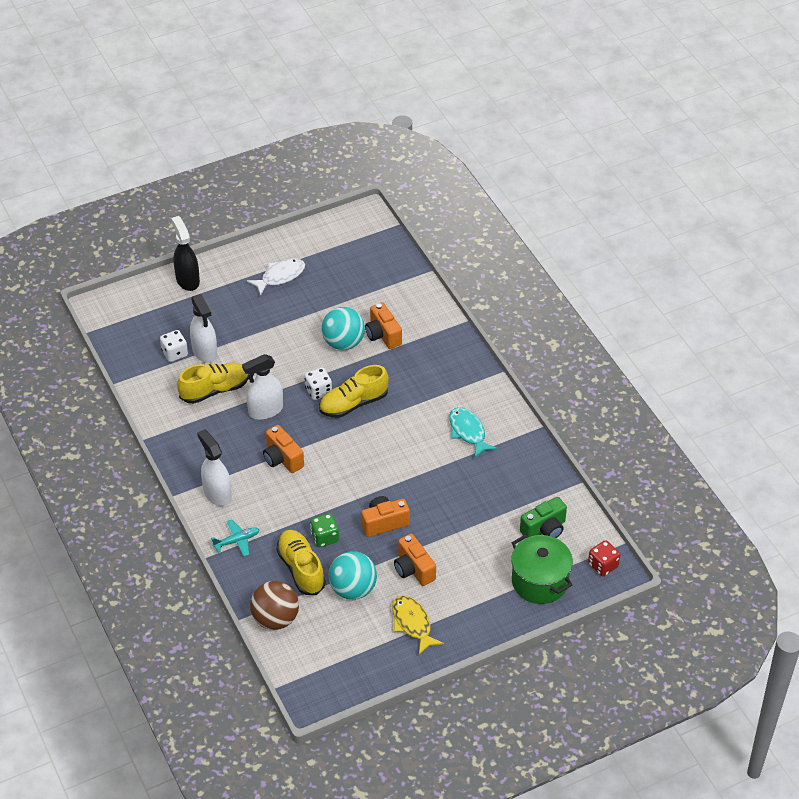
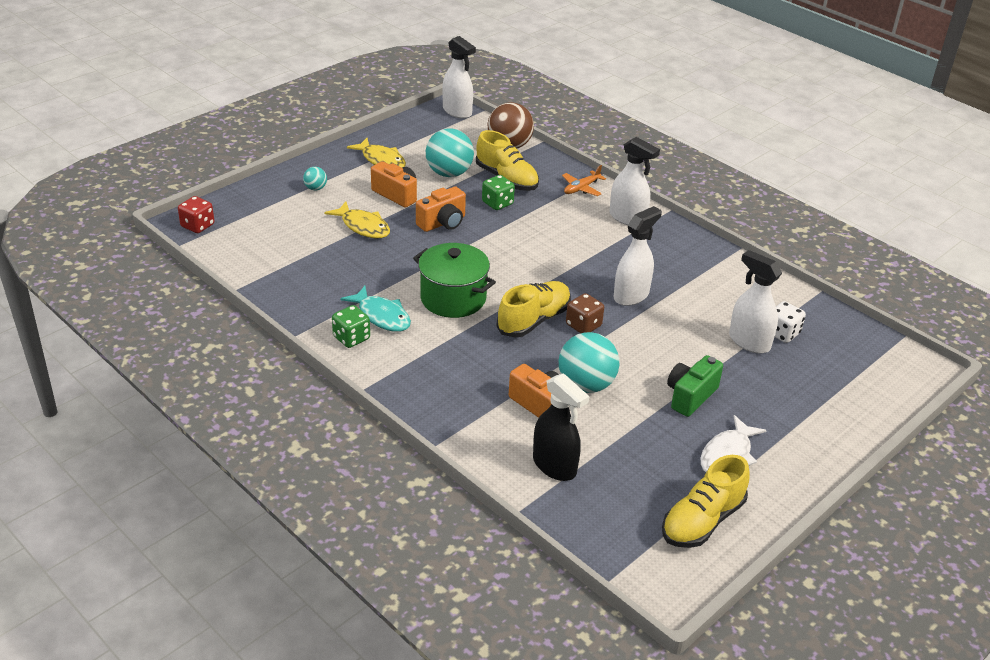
camera: 160 degrees right, 10 degrees down
black spray bottle [172,216,200,291] -> black spray bottle moved to [533,373,589,481]
yellow shoe [177,362,249,404] -> yellow shoe moved to [662,455,750,548]
turquoise plane [211,519,259,557] -> orange plane [562,165,606,196]
orange camera [263,425,304,473] -> none
white dice [304,368,332,400] -> brown dice [566,293,604,333]
green pot [511,534,573,604] -> green pot moved to [413,243,496,318]
green camera [520,497,567,538] -> green camera moved to [667,355,723,417]
none -> turquoise ball [303,167,327,191]
none -> yellow fish [325,201,390,238]
none -> green dice [332,305,370,348]
none -> white spray bottle [442,36,476,119]

